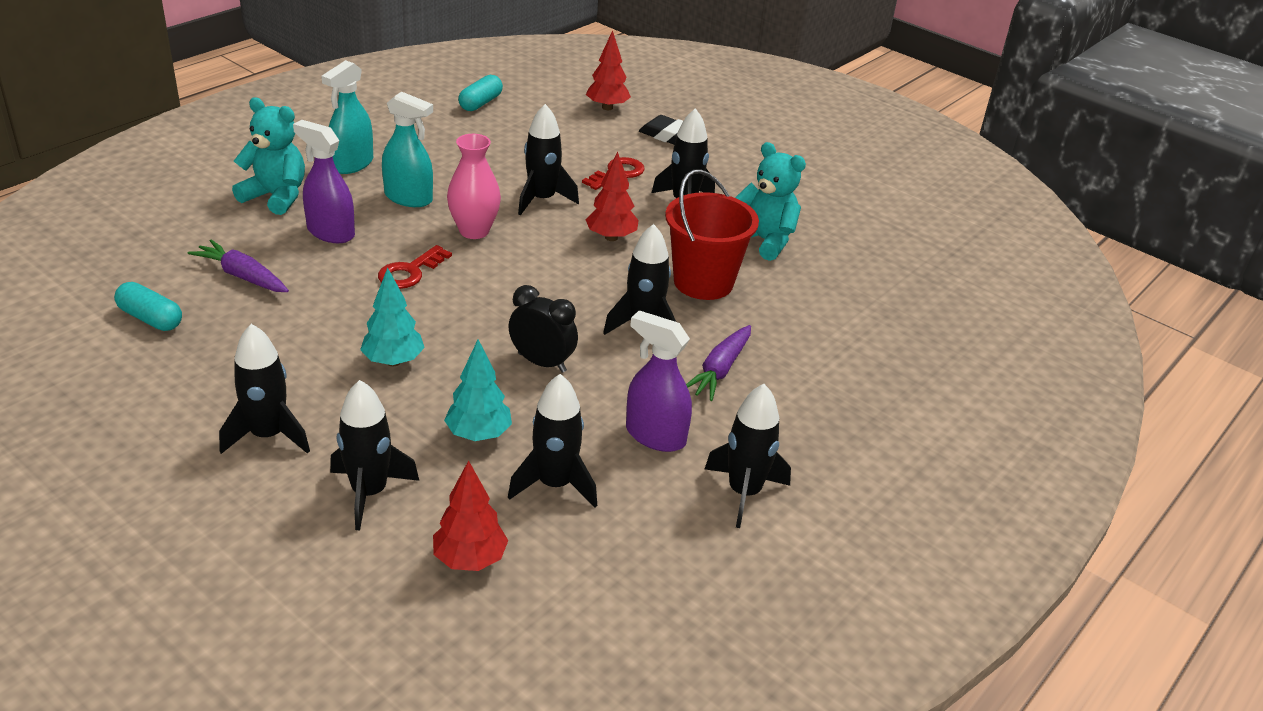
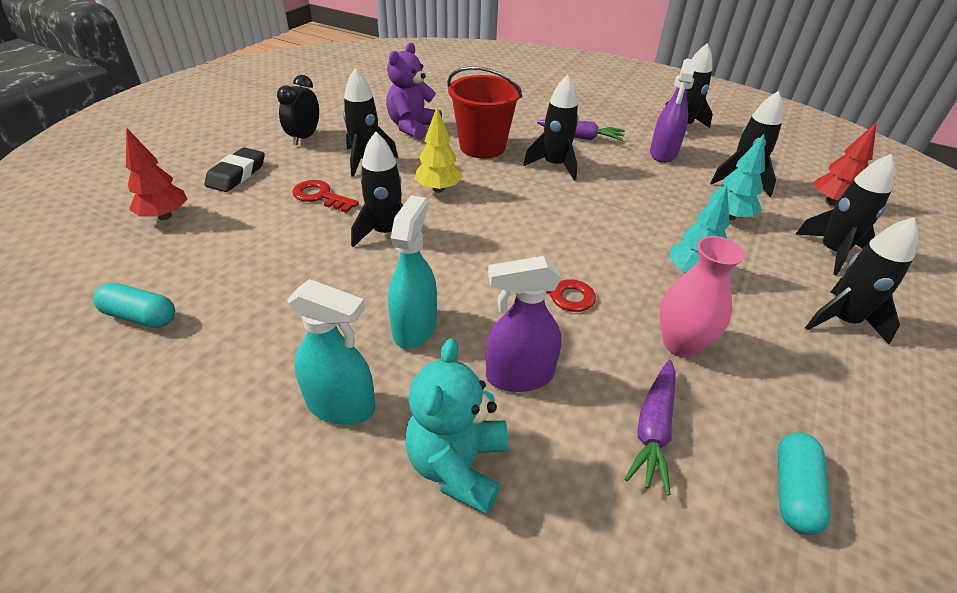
camera: 100 degrees left, 5 degrees up
purple spray bottle [293,120,355,243] -> purple spray bottle turned 60 degrees clockwise [486,256,562,392]
pink vase [447,134,501,239] -> pink vase moved to [659,236,745,358]
black clock [508,285,578,372] -> black clock moved to [277,75,319,145]
red tree [586,152,639,241] -> yellow tree [414,107,463,193]
turquoise teddy bear [735,142,806,261] -> purple teddy bear [386,43,442,140]

